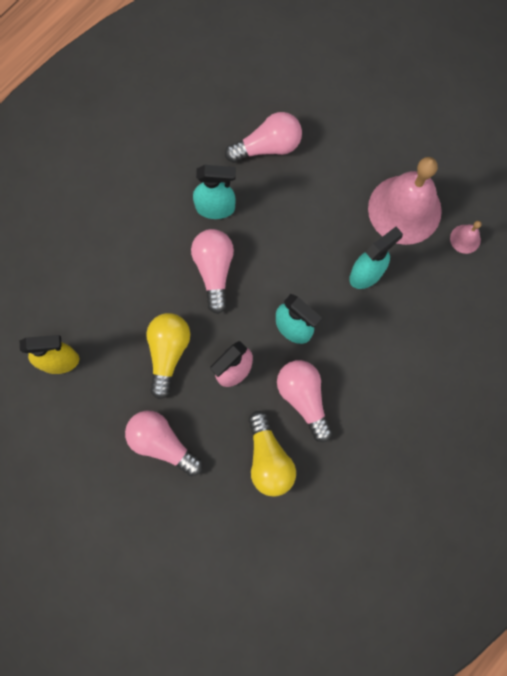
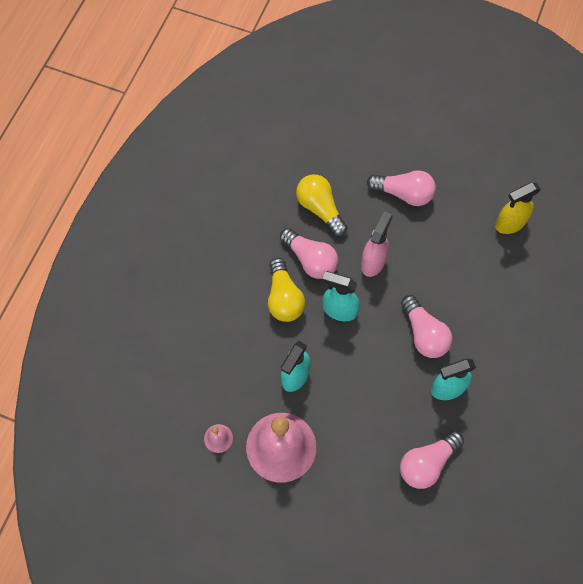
camera: 160 degrees right, 10 degrees down
yellow light bulb [146,313,190,399] -> yellow light bulb moved to [268,258,305,322]

